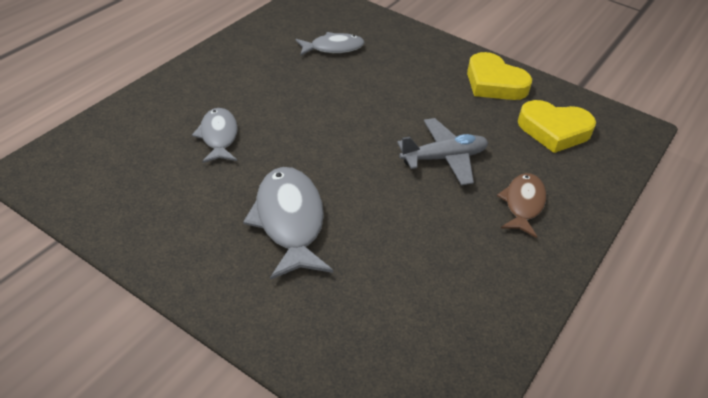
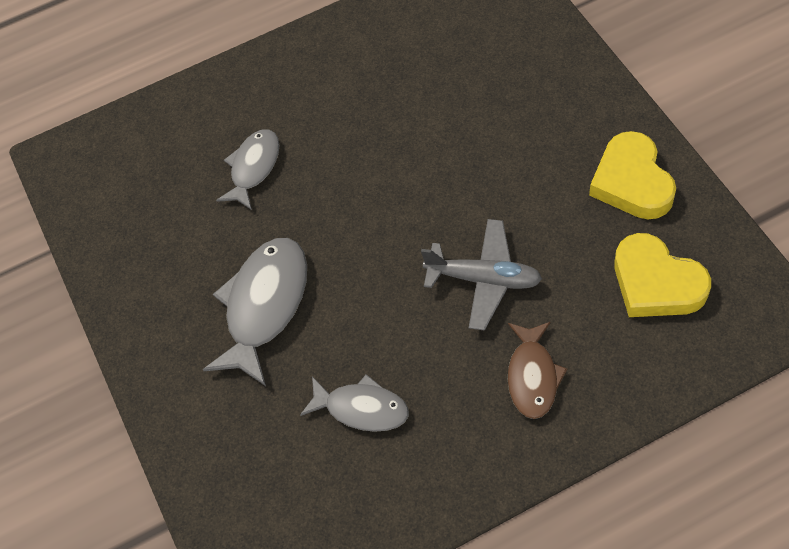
camera: 40 degrees right, 15 degrees up
grey fish [295,32,364,56] -> grey fish moved to [300,374,409,432]
brown fish [497,173,546,238] -> brown fish turned 135 degrees clockwise [508,322,567,419]

